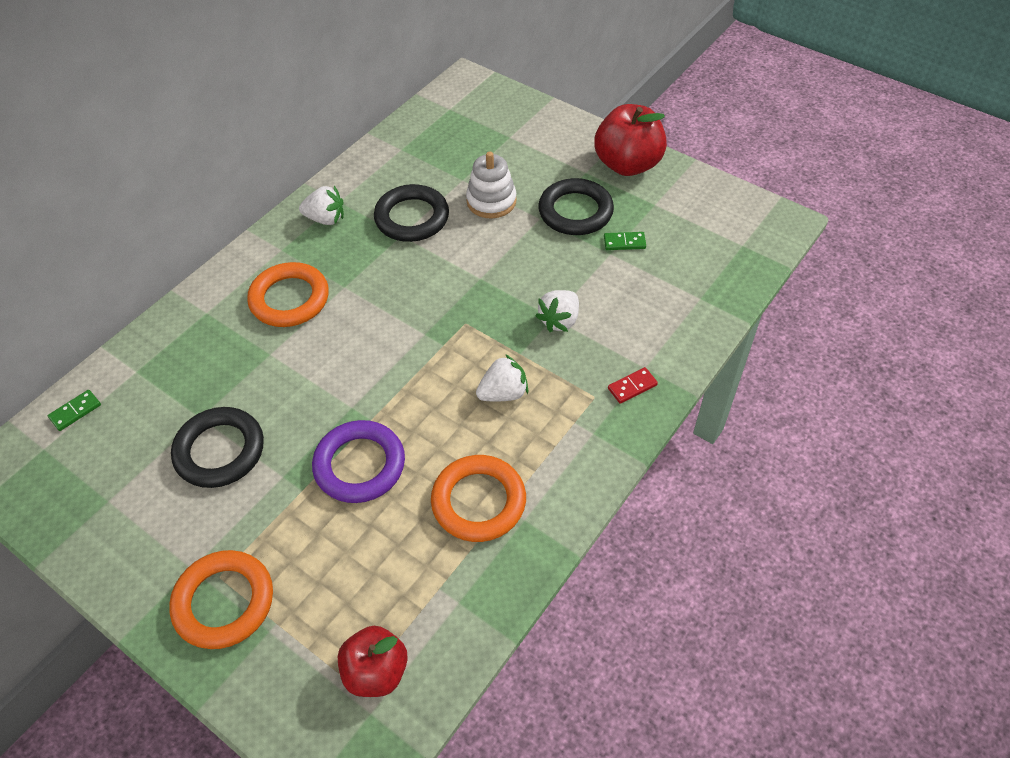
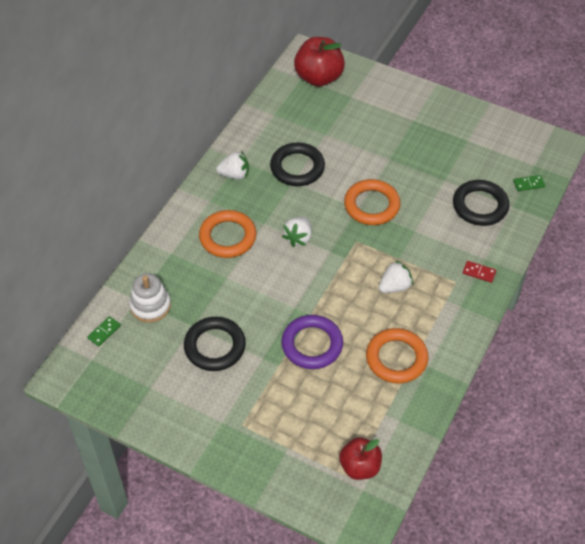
camera: 10 degrees left, 0 degrees up
orange ring [169,550,273,649] -> orange ring moved to [344,179,400,225]
white stacking toy [466,151,517,218] -> white stacking toy moved to [129,273,171,323]
white strawberry [536,290,579,332] -> white strawberry moved to [282,217,311,247]
black ring [539,178,614,235] -> black ring moved to [453,180,509,226]
red apple [594,104,667,176] -> red apple moved to [294,37,345,87]
green domino [604,232,646,250] -> green domino moved to [513,175,545,191]
red domino [608,367,658,404] -> red domino turned 60 degrees clockwise [463,261,496,283]

